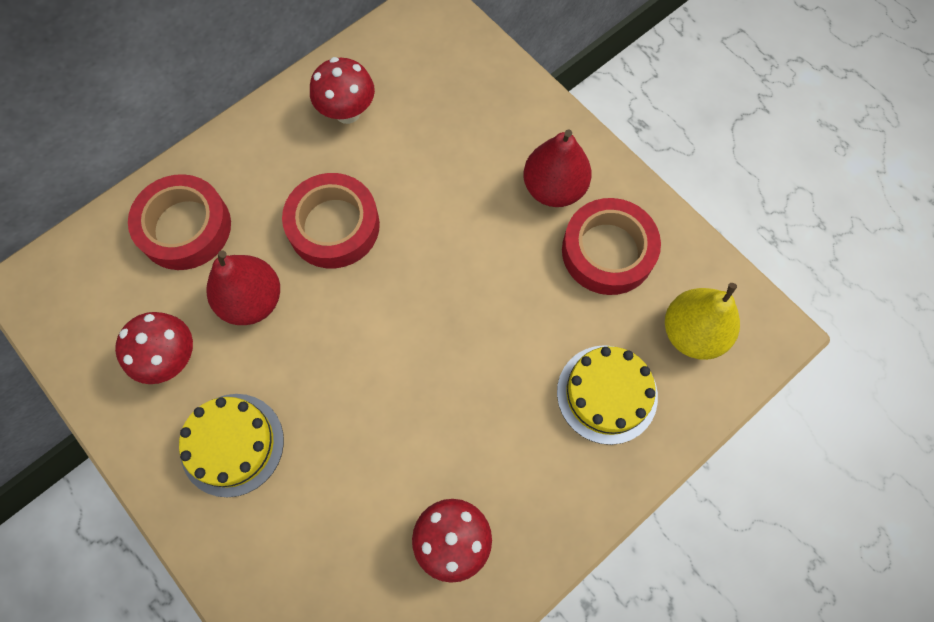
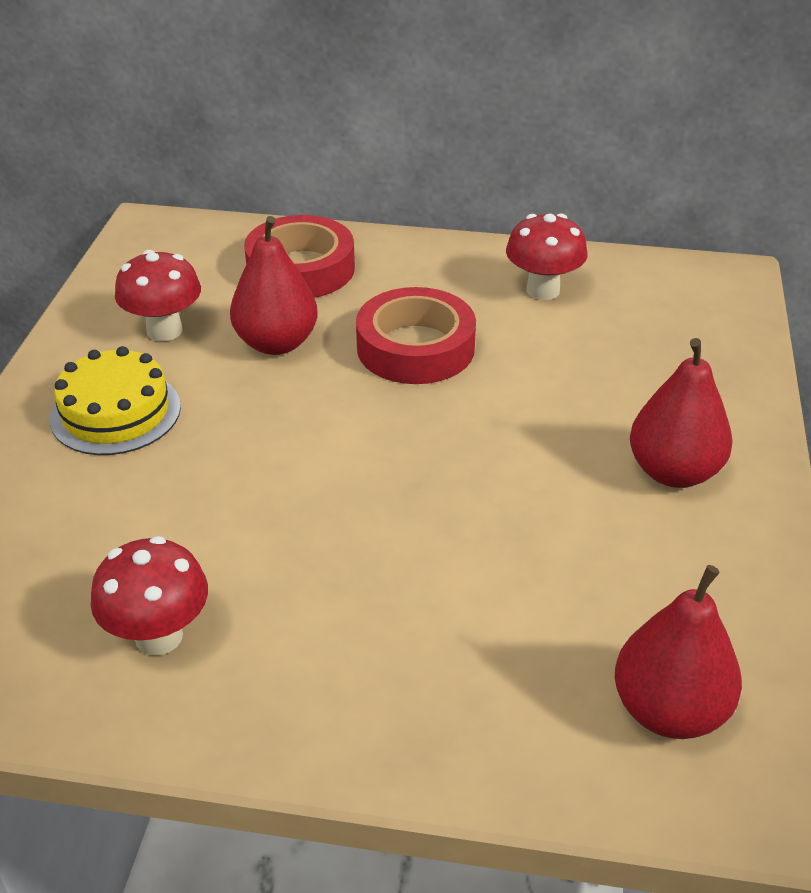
camera: 50 degrees right, 30 degrees down
yellow cake [557,345,658,445] -> none
red tape [562,198,661,295] -> none
yellow pear [665,283,740,360] -> red pear [615,565,742,739]

